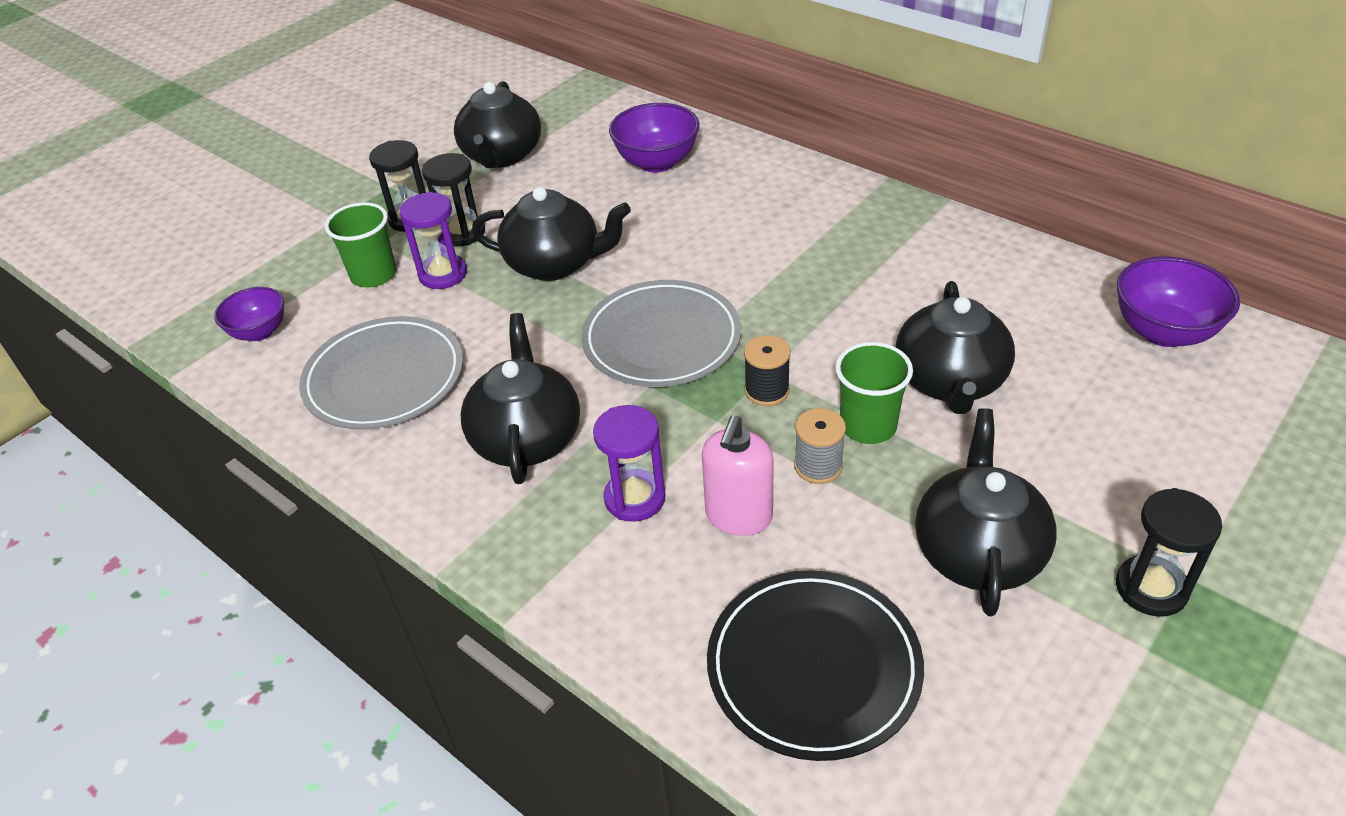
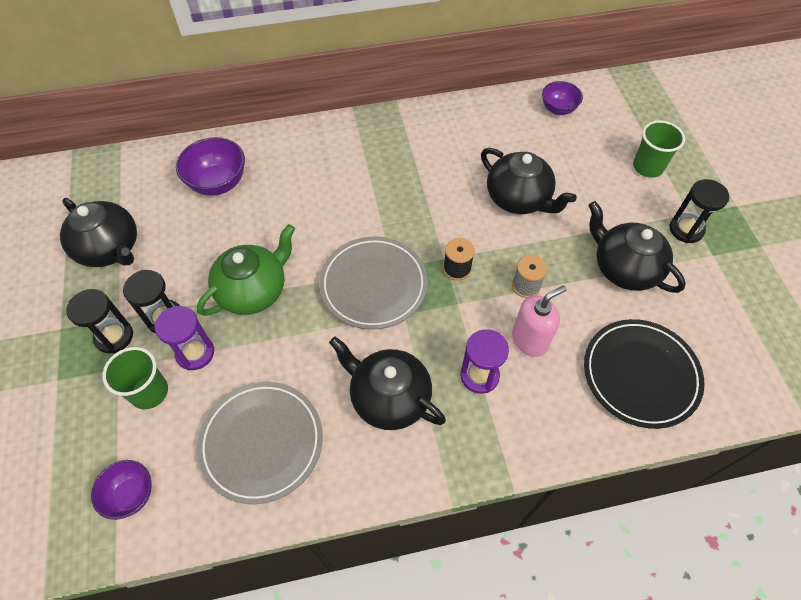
camera: 55 degrees left, 15 degrees up
black teapot [472,187,631,281] -> green teapot [197,224,295,316]
pink soap dispenser [702,415,774,536] -> pink soap dispenser turned 90 degrees counterclockwise [512,286,567,357]
green cup [835,342,913,444] -> green cup moved to [633,120,685,178]
purple bowl [1117,257,1240,347] -> purple bowl [542,81,583,115], size x0.65

